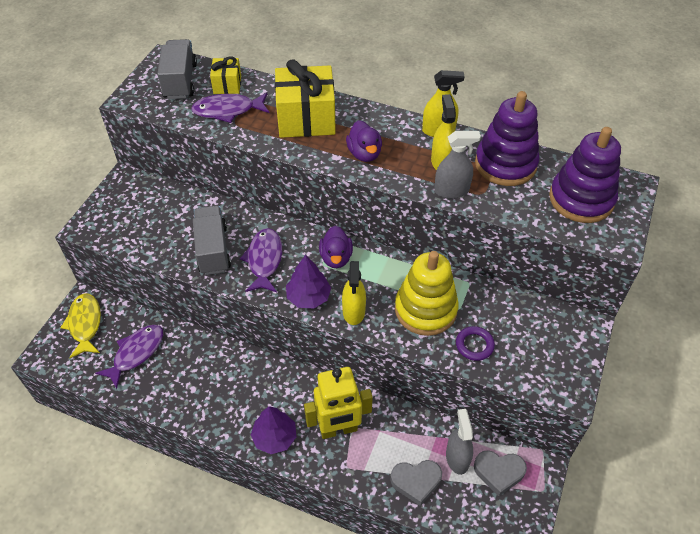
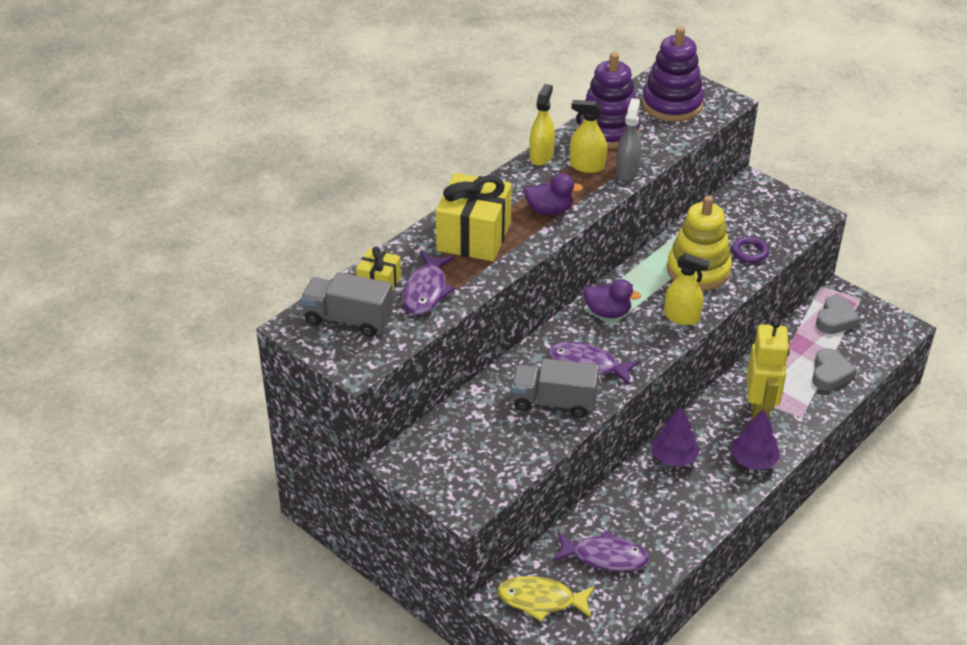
camera: 70 degrees left, 10 degrees down
purple fish [95,325,163,389] -> purple fish turned 135 degrees clockwise [553,530,649,571]
purple tree [286,255,331,308] -> purple tree moved to [652,406,700,467]
grey spray bottle [446,409,473,475] -> none

